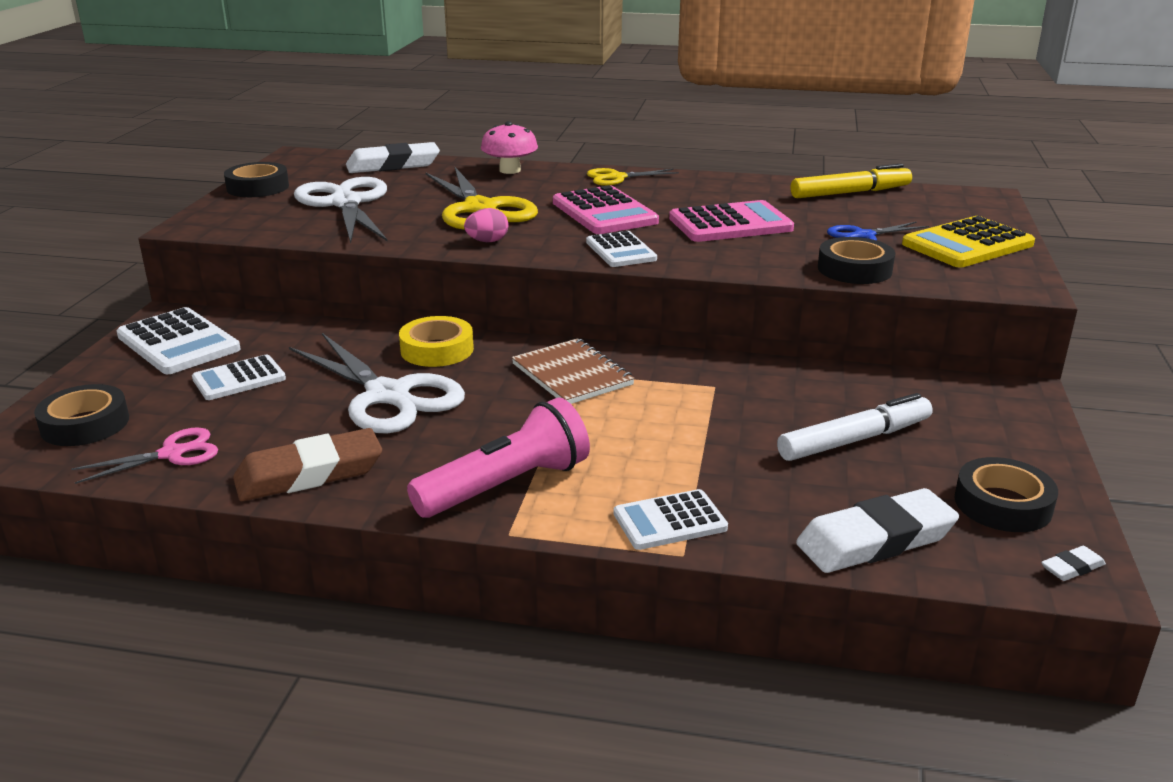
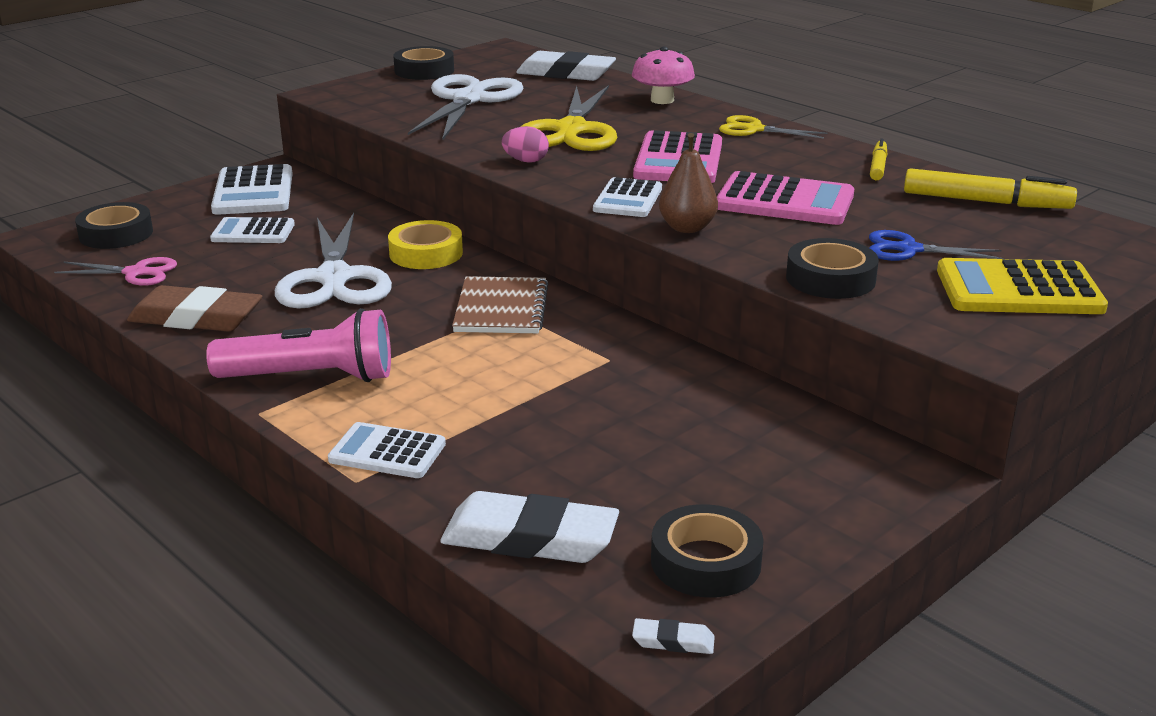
camera: 35 degrees right, 0 degrees up
white marker [777,393,933,461] -> none
none -> brown pear [659,133,718,233]
none -> yellow marker [870,138,888,180]

